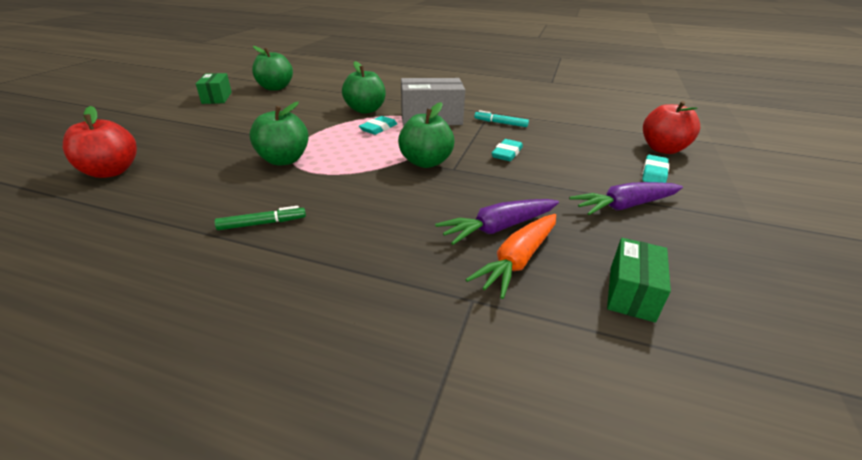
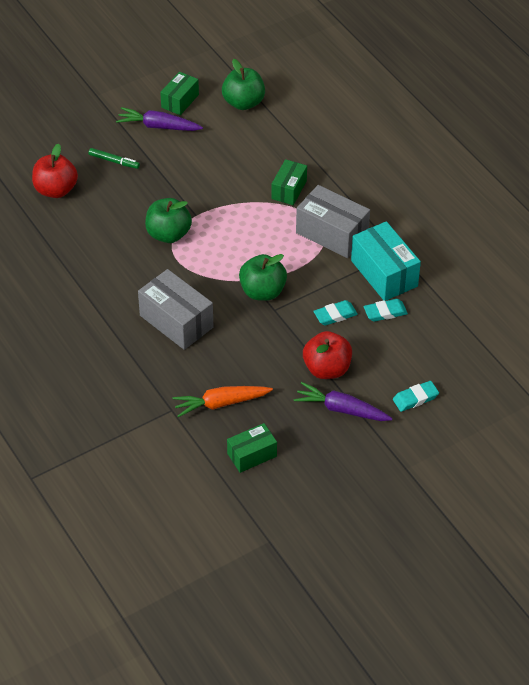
camera: 40 degrees right, 15 degrees up
green marker [215,206,306,230] -> green marker moved to [88,148,140,169]
green apple [342,61,386,114] -> green box [271,159,307,205]
turquoise eraser [359,116,397,135] -> turquoise eraser moved to [364,299,408,322]
purple carrot [435,199,559,245] -> purple carrot moved to [116,107,203,131]
turquoise marker [474,110,529,127] -> turquoise box [351,221,421,301]
red apple [643,101,700,154] -> red apple moved to [303,331,352,379]
none -> grey box [138,269,214,350]

